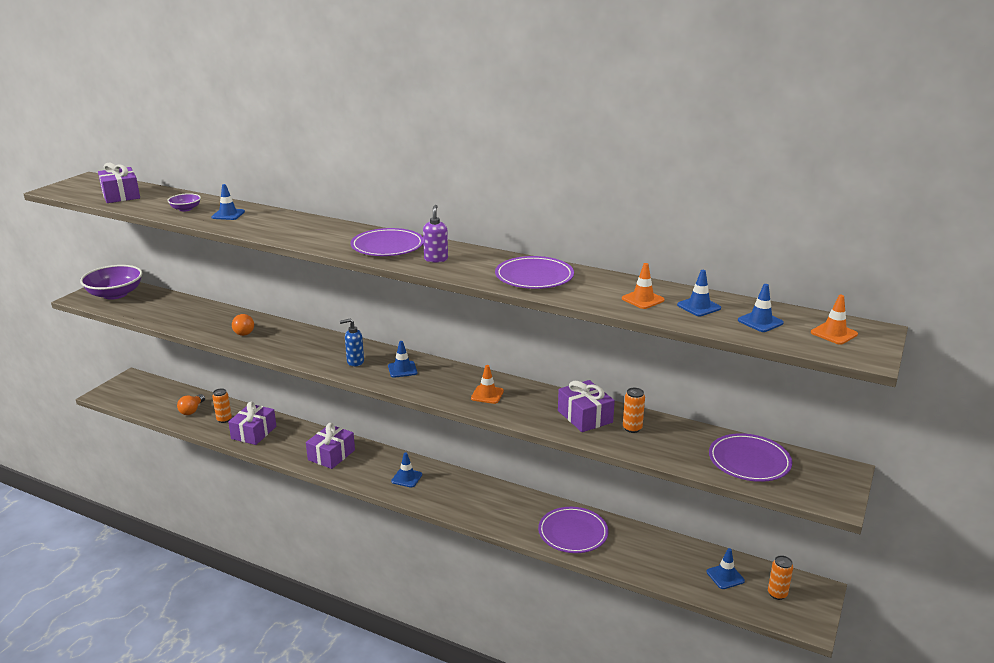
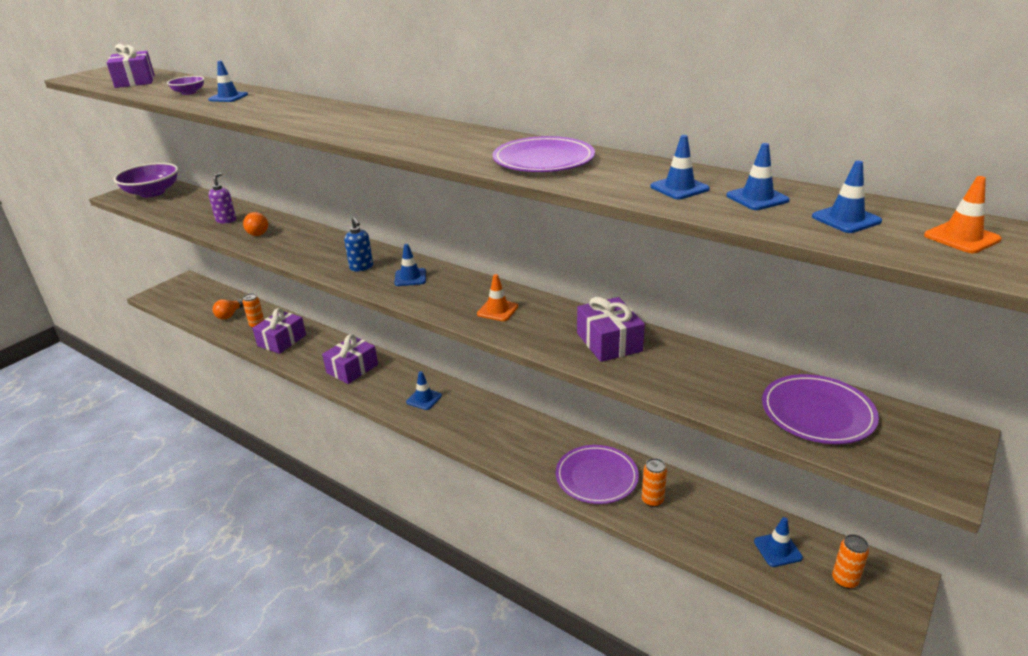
camera: 10 degrees right, 5 degrees up
blue soap dispenser [340,319,364,367] -> blue soap dispenser turned 120 degrees counterclockwise [344,217,373,272]
purple plate [351,228,423,256] -> none
purple soap dispenser [423,205,448,263] -> purple soap dispenser moved to [208,173,236,224]
orange traffic cone [622,263,665,309] -> blue traffic cone [650,135,710,199]
orange can [623,388,645,433] -> orange can moved to [642,458,667,507]

